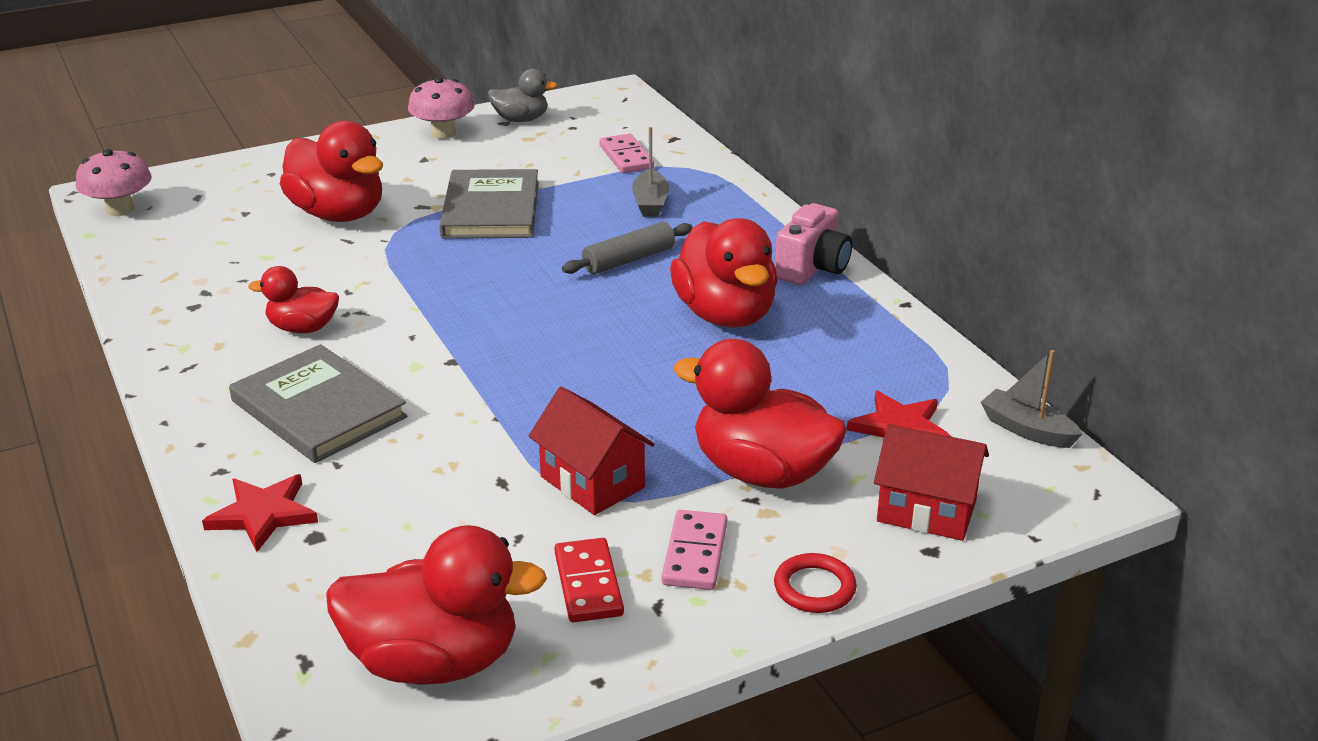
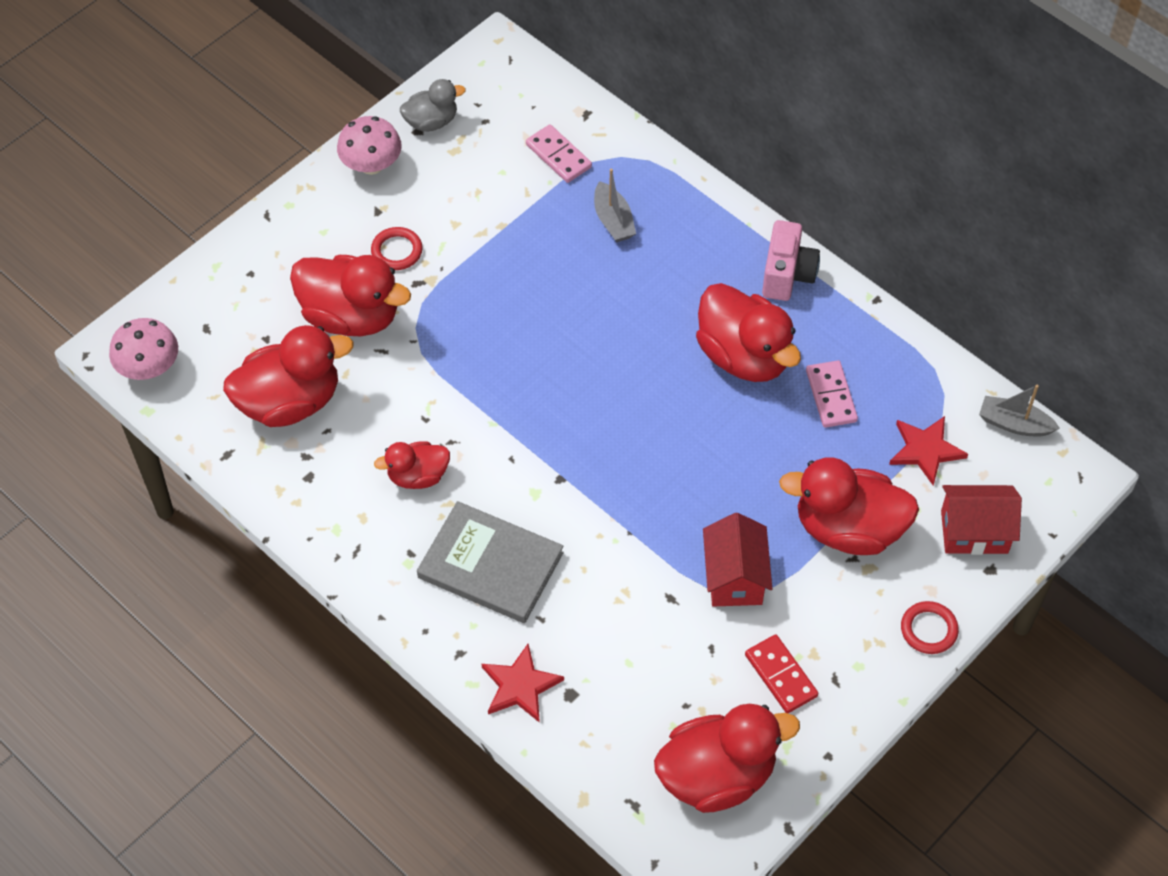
camera: 20 degrees left, 25 degrees up
grey book [439,169,539,239] -> none
red house [529,387,655,515] -> red house turned 60 degrees clockwise [703,513,772,607]
grey rolling pin [562,222,693,274] -> none
pink domino [662,510,727,590] -> pink domino moved to [806,360,858,428]
none -> red duck [223,325,354,427]
none -> red ring [371,227,423,270]

